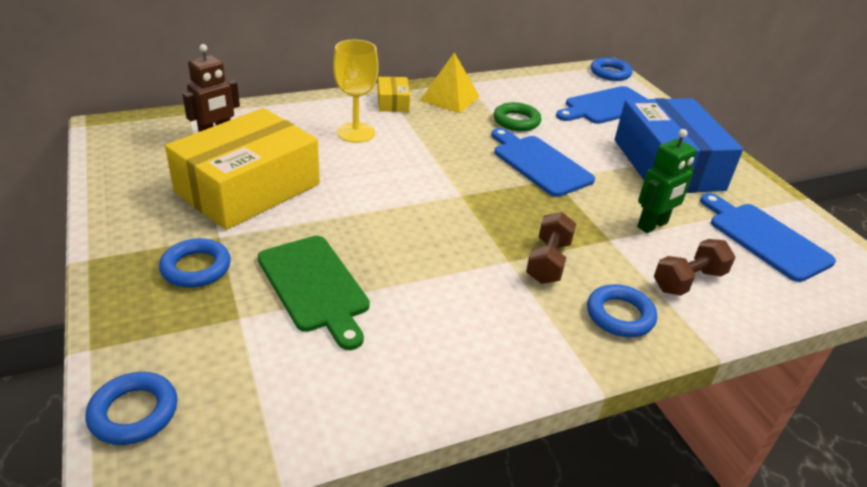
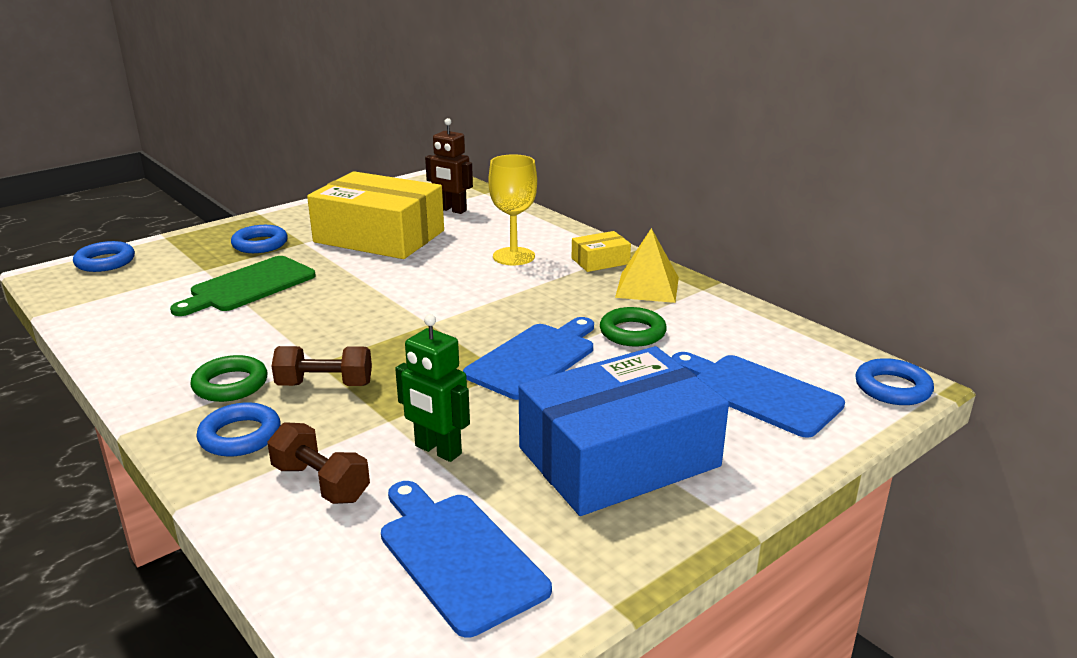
camera: 75 degrees right, 10 degrees down
blue cutting board [700,193,836,282] -> blue cutting board turned 75 degrees counterclockwise [381,481,552,638]
none -> green ring [191,355,268,402]

